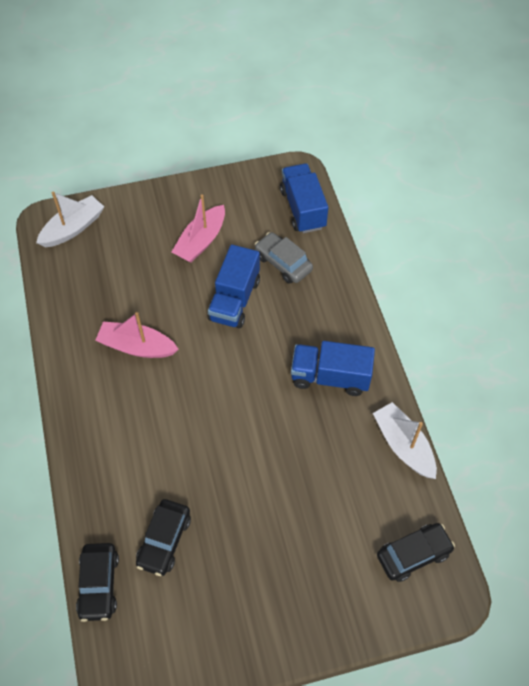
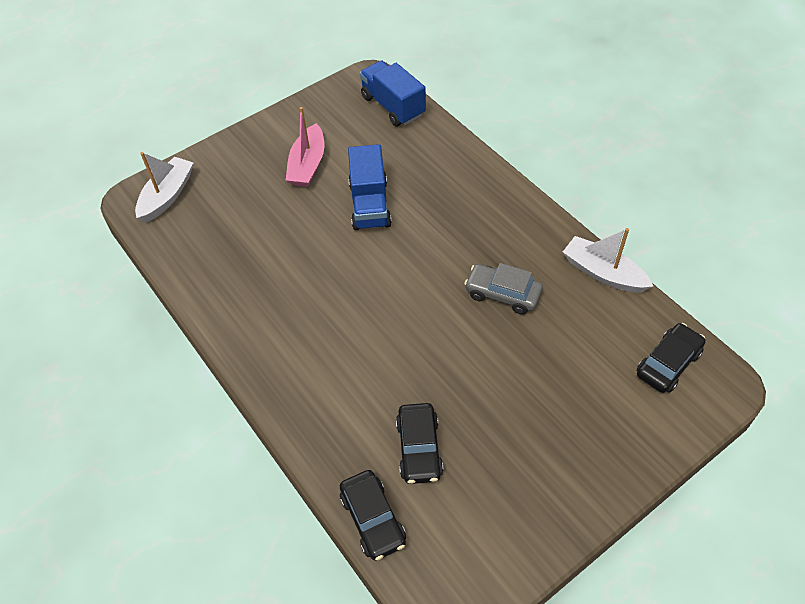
camera: 20 degrees left, 5 degrees down
pink boat [95,312,179,358] -> none
grey car [255,232,313,284] -> grey car moved to [464,263,543,315]
blue truck [291,341,375,396] -> none

